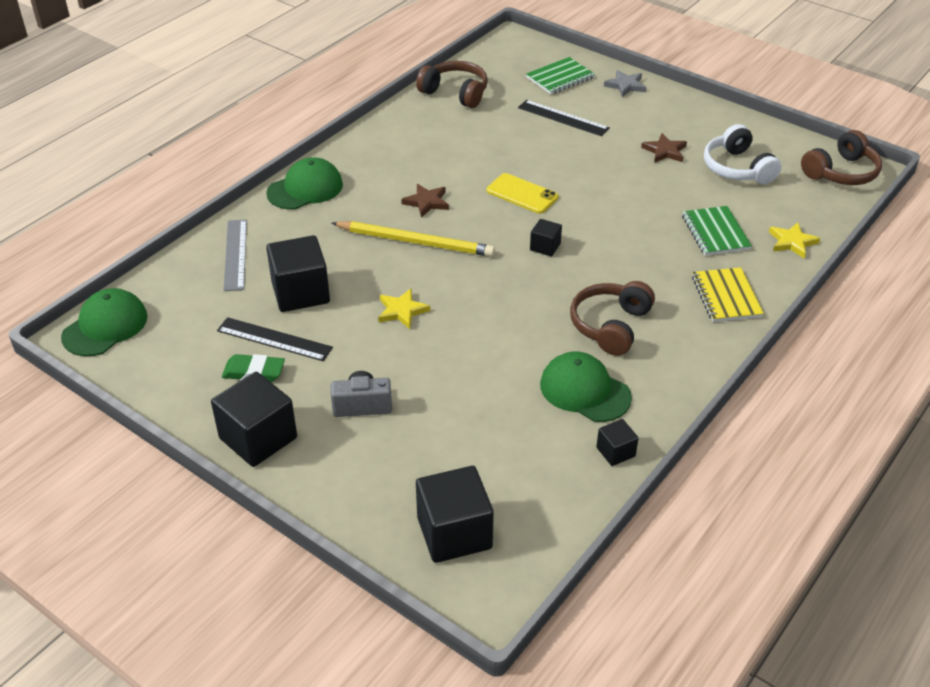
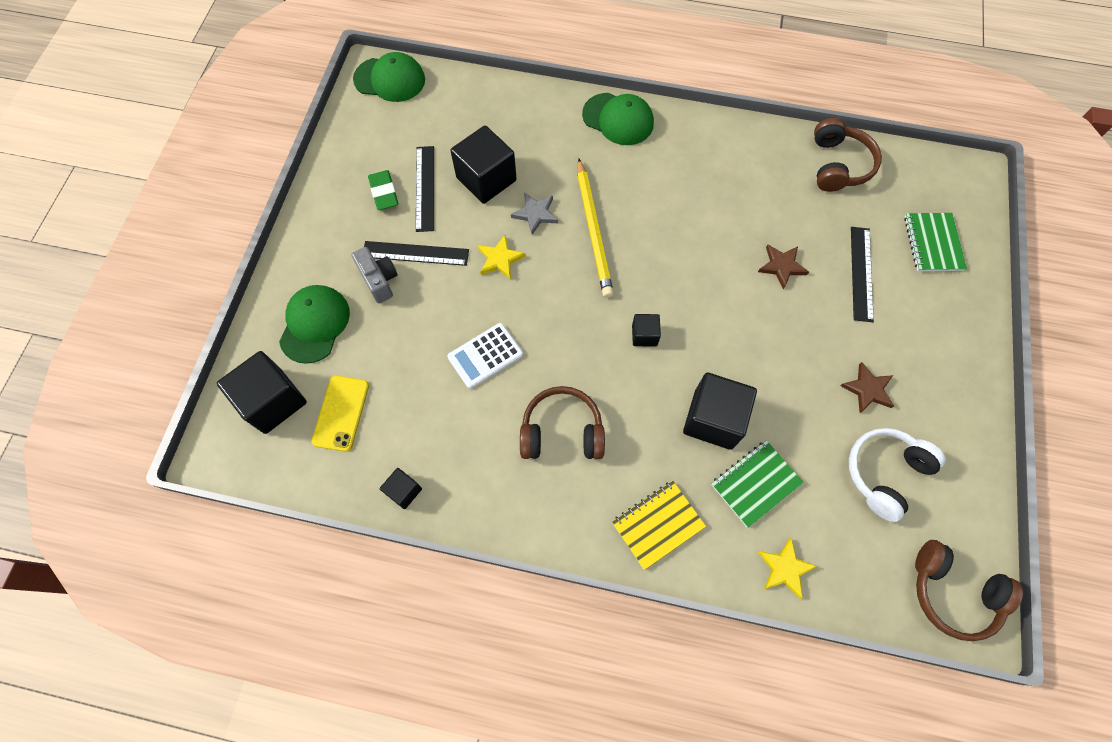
camera: 65 degrees right, 25 degrees up
black cube [211,372,297,467] -> black cube moved to [683,372,757,450]
grey ruler [223,219,247,291] -> none
brown star [401,184,449,218] -> brown star moved to [758,245,809,289]
yellow phone [487,173,558,214] -> yellow phone moved to [312,376,369,452]
green notebook [526,57,595,94] -> green notebook turned 60 degrees clockwise [904,213,967,271]
green cap [540,352,632,422] -> green cap moved to [279,285,350,364]
grey star [604,70,647,97] -> grey star moved to [511,192,558,235]
none -> black ruler [364,241,469,266]
none -> white calculator [447,323,523,389]

